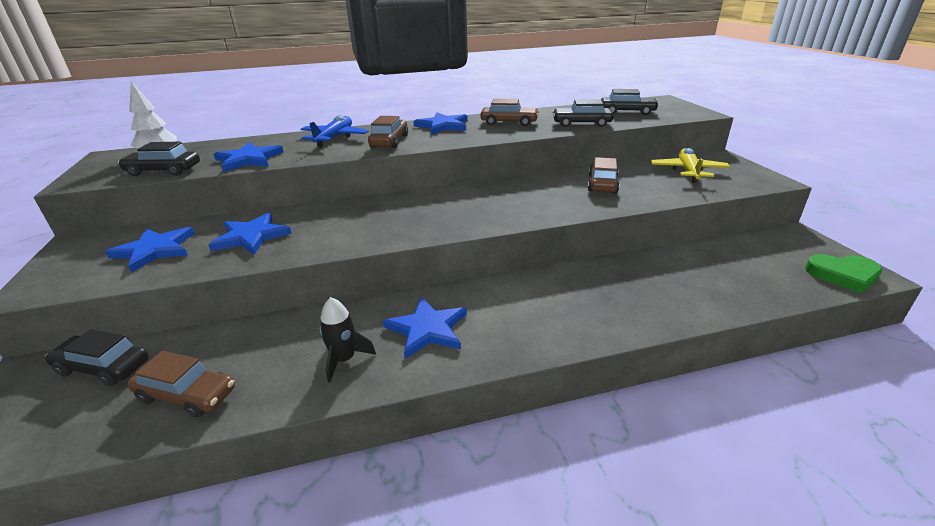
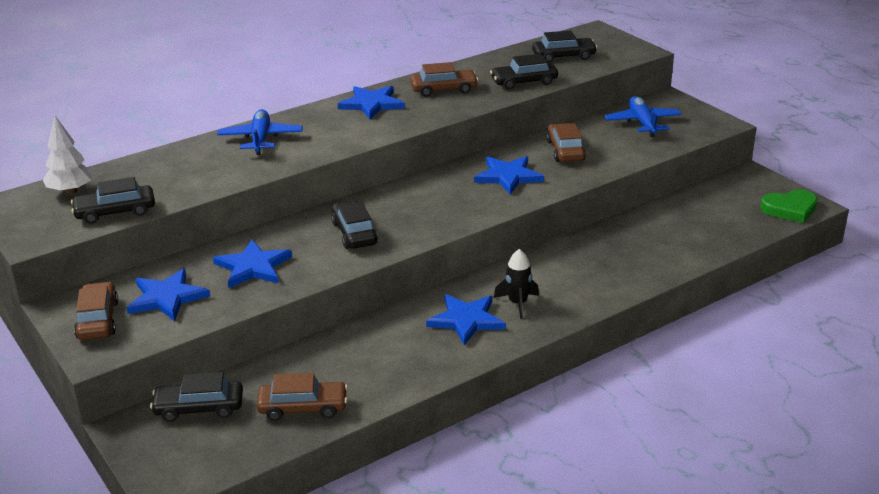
camera: 20 degrees left, 0 degrees up
blue star [213,142,284,172] -> blue star moved to [474,156,544,195]
black rocket [319,297,376,383] -> black rocket moved to [494,249,539,319]
brown car [368,116,408,148] -> brown car moved to [74,282,119,340]
yellow plane [651,148,730,183] -> blue plane [604,96,682,137]
none -> black car [331,201,378,249]

